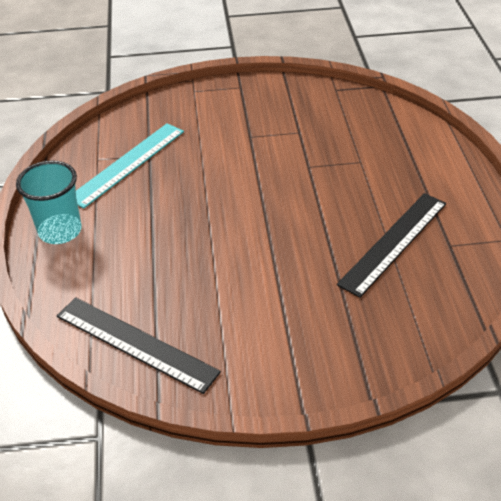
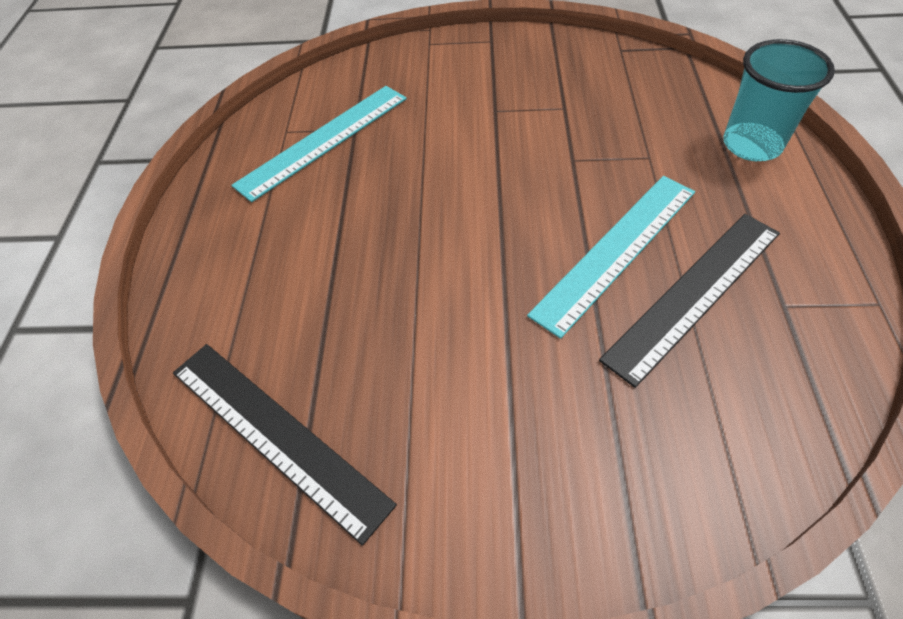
camera: 10 degrees right, 10 degrees up
turquoise cup [16,160,82,244] -> turquoise cup moved to [723,39,835,161]
none -> turquoise ruler [527,176,695,339]

